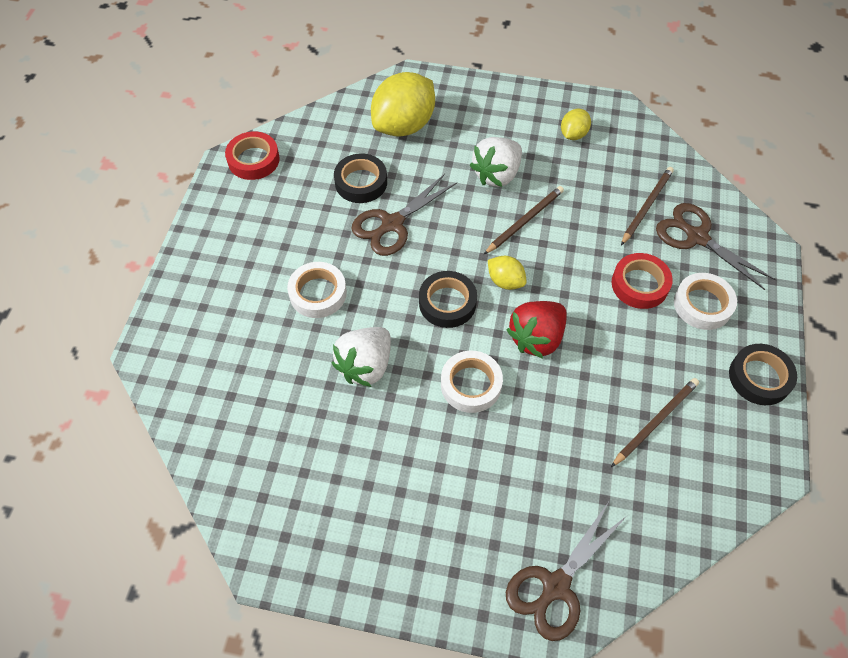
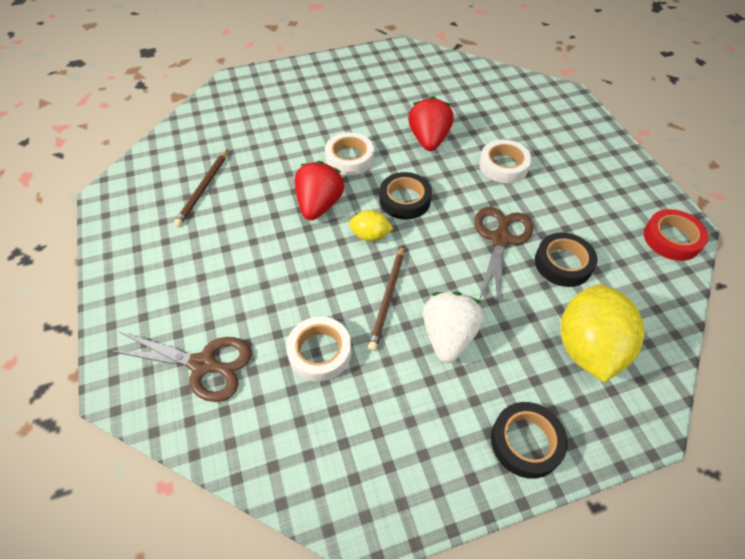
camera: 150 degrees right, 5 degrees down
white strawberry [332,327,391,387] -> red strawberry [408,96,454,151]
brown scissors [506,503,627,641] -> none
yellow lemon [561,109,591,140] -> none
red tape [612,253,673,309] -> none
brown pencil [621,167,674,245] -> none
white tape [674,273,737,330] -> white tape moved to [286,317,352,382]
black tape [729,344,797,405] -> black tape moved to [491,402,568,479]

